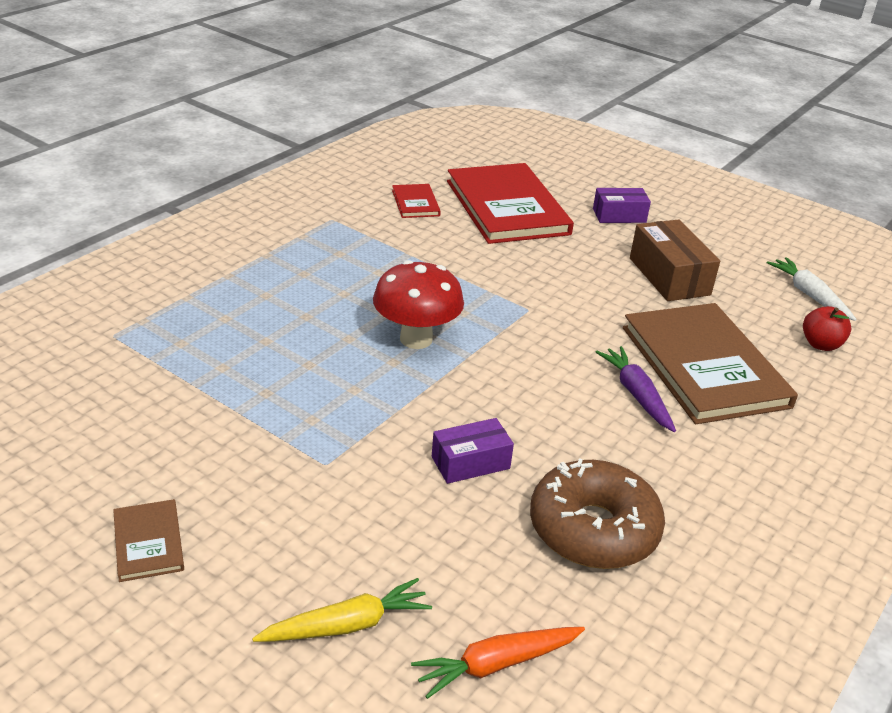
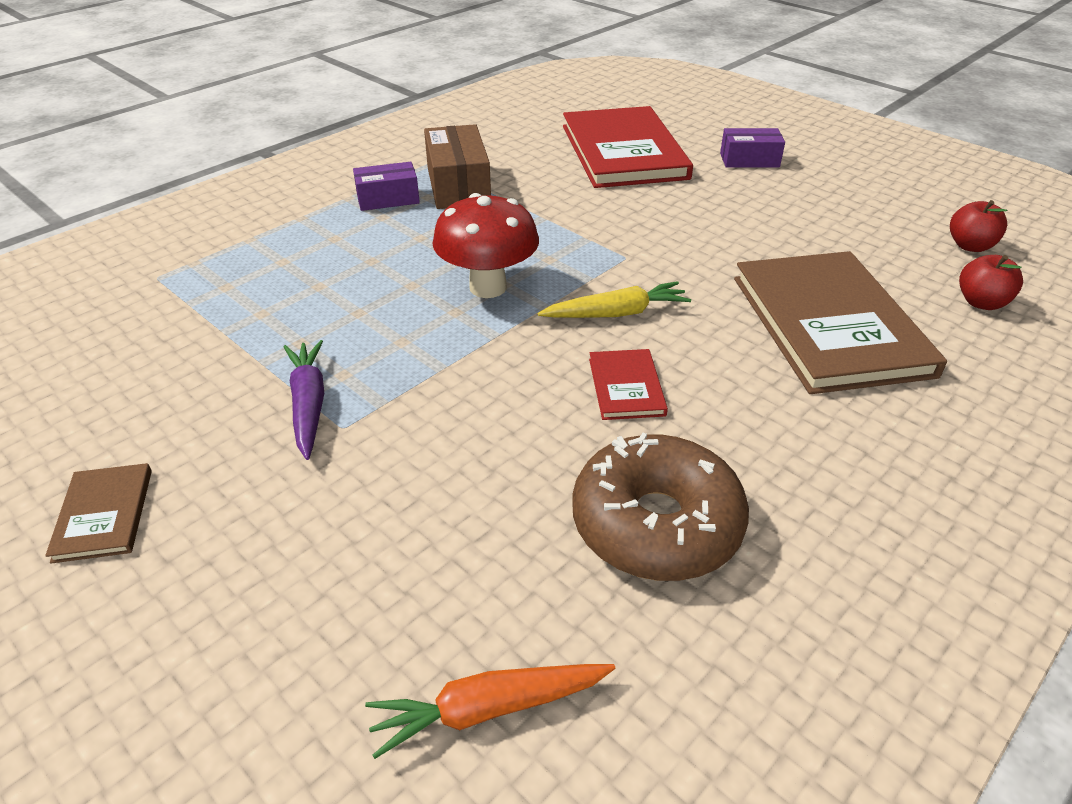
camera: 10 degrees right, 5 degrees up
yellow carrot [252,578,432,642] -> yellow carrot moved to [538,281,691,318]
red book [392,184,441,218] -> red book moved to [589,349,668,420]
purple box [432,418,514,484] -> purple box moved to [353,162,420,211]
purple carrot [596,346,676,432] -> purple carrot moved to [284,340,324,460]
brown box [630,219,720,301] -> brown box moved to [424,124,491,209]
white carrot [767,257,857,321] -> red apple [950,200,1007,252]

